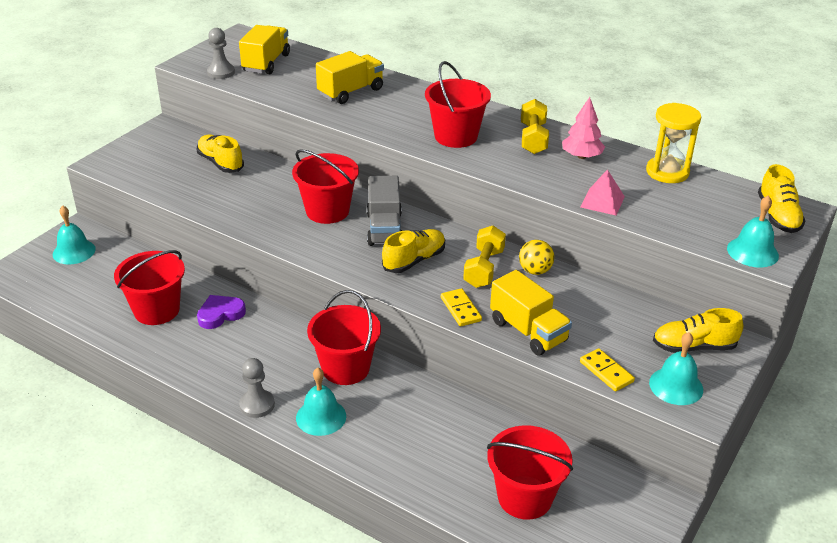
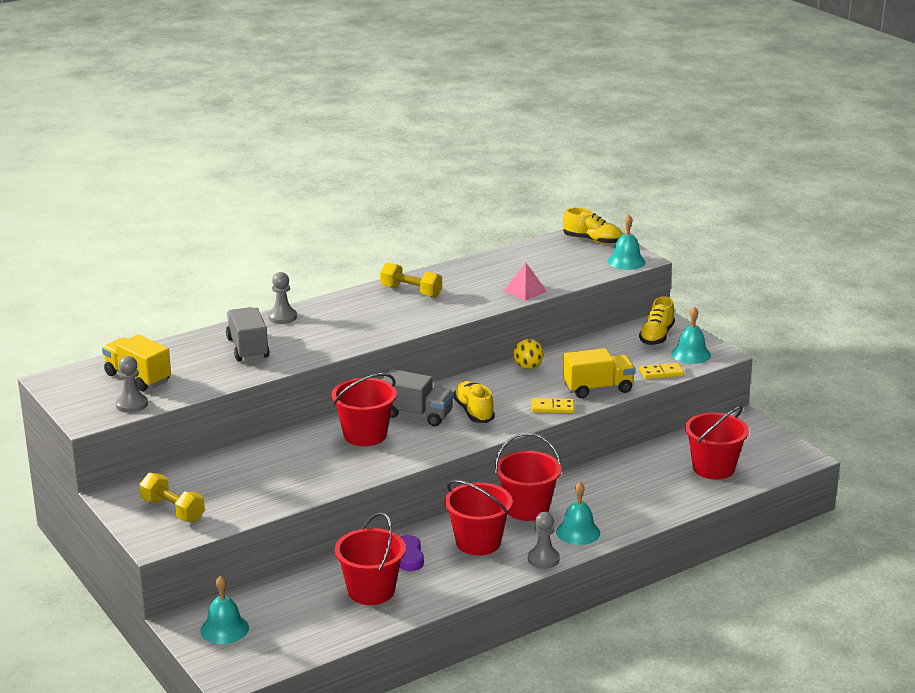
camera: 65 degrees left, 10 degrees down
yellow shoe [197,135,244,173] -> none
yellow truck [316,51,384,104] -> grey truck [226,307,269,361]
red bucket [425,61,491,148] -> red bucket moved to [445,480,513,556]
yellow dumbbell [463,226,506,288] -> yellow dumbbell moved to [139,473,205,522]
pink tree [562,97,605,159] -> none
yellow hourglass [646,103,701,183] -> none
none -> grey pawn [268,272,297,324]

